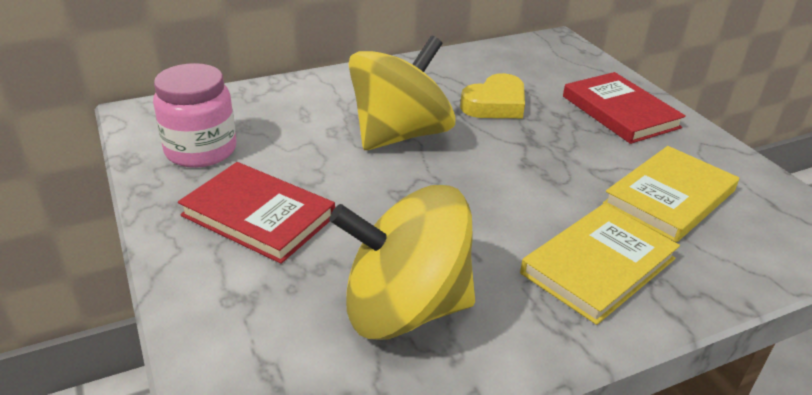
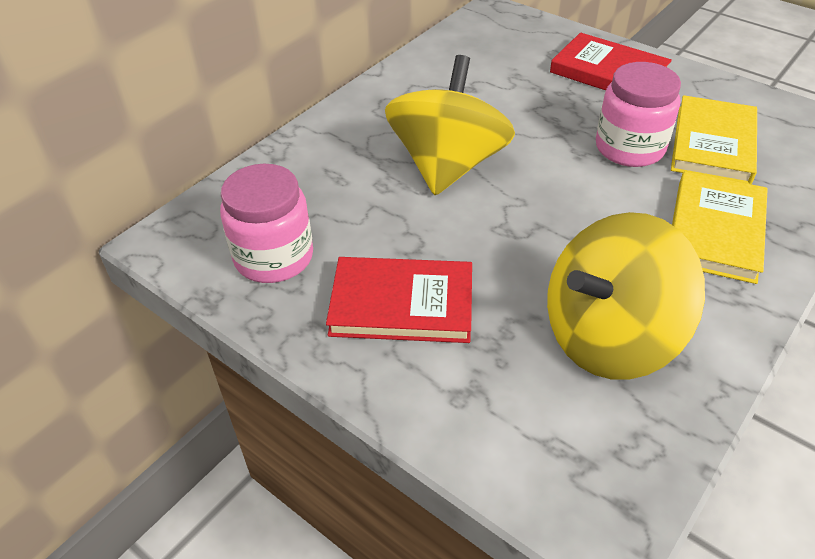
camera: 25 degrees left, 10 degrees up
yellow heart [460,73,525,118] -> none
none -> pink jar [596,62,681,167]

